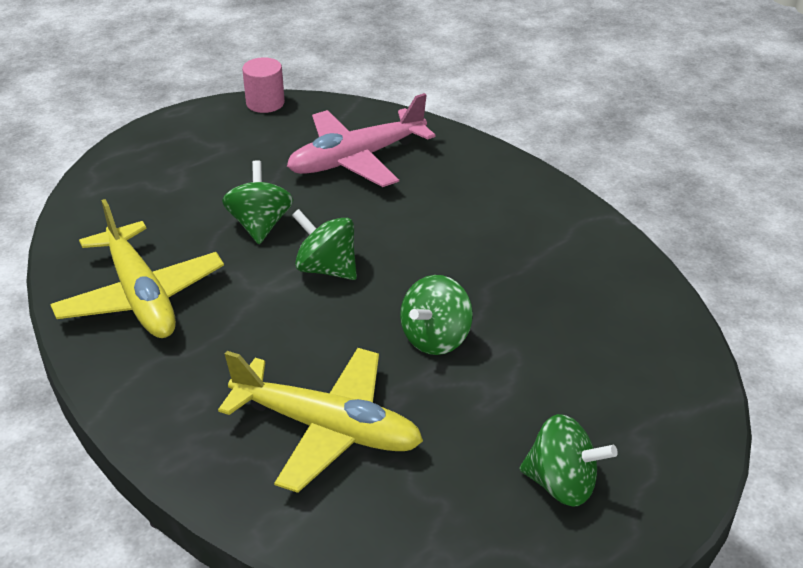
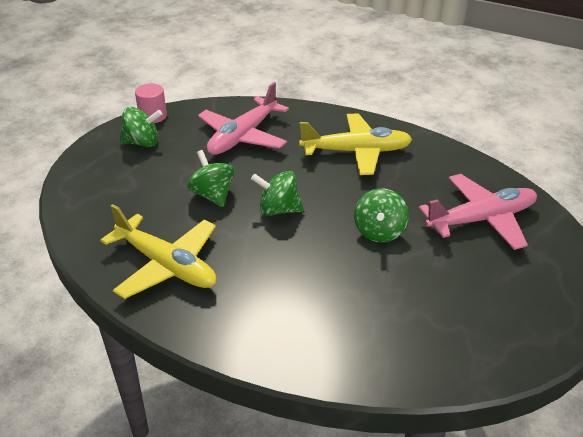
camera: 25 degrees left, 0 degrees up
yellow plane [218,348,423,493] -> yellow plane moved to [299,113,412,175]
green spinning top [519,414,618,507] -> green spinning top moved to [119,107,162,147]
none -> pink plane [419,174,537,250]

